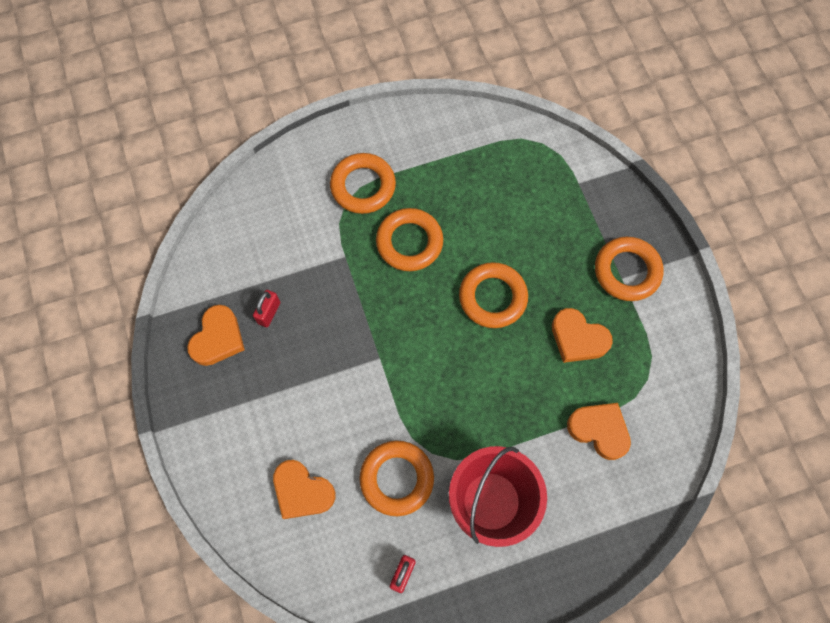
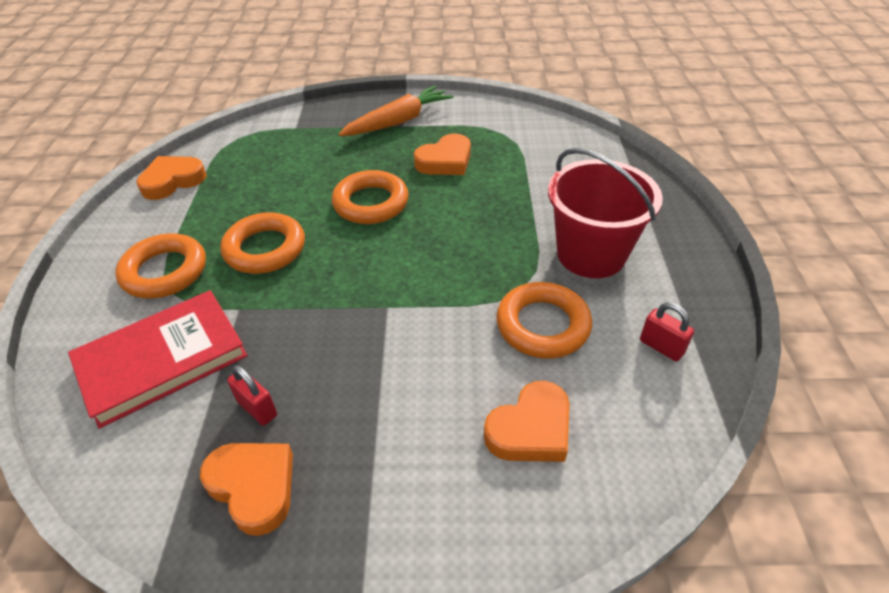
camera: 70 degrees left, 25 degrees down
orange heart [567,403,631,460] -> orange heart moved to [136,156,207,200]
orange ring [595,237,664,301] -> orange carrot [339,85,454,136]
none -> red book [68,290,248,429]

